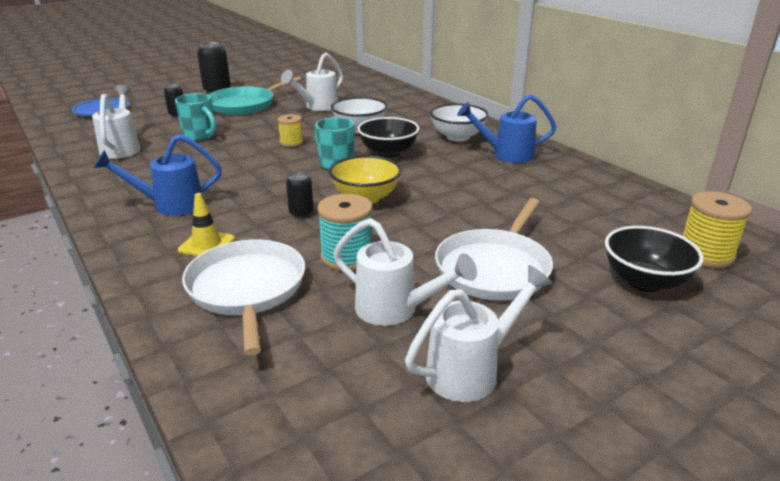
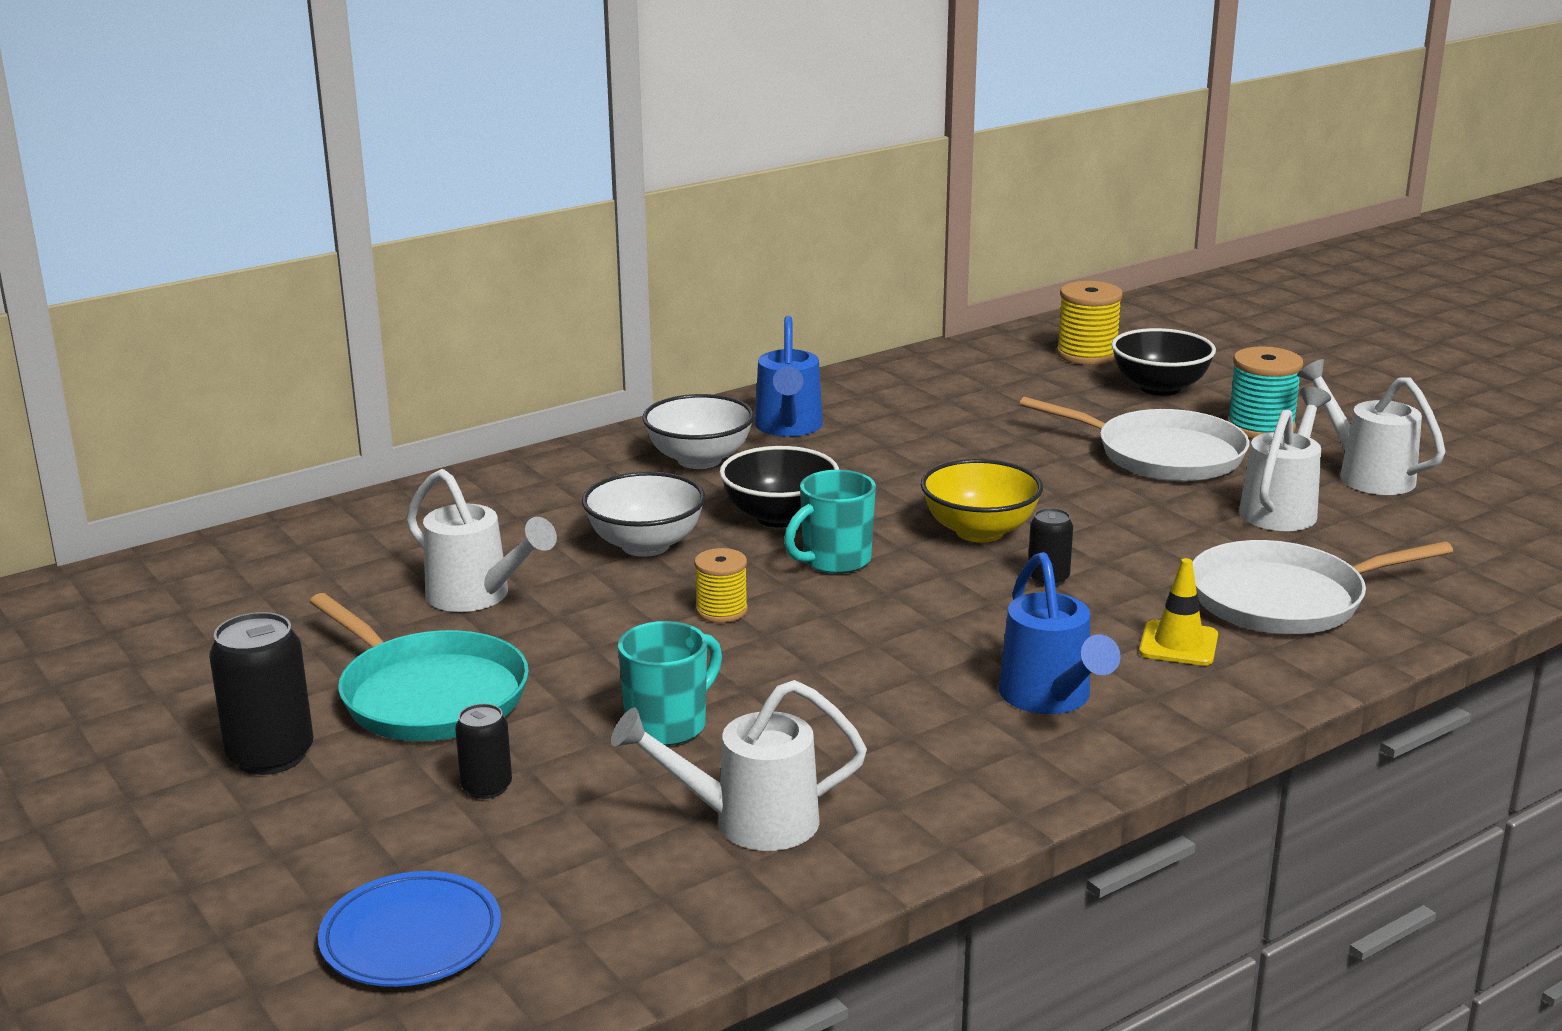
camera: 90 degrees left, 5 degrees down
turquoise spool [317,194,373,271] -> turquoise spool moved to [1227,346,1303,439]

